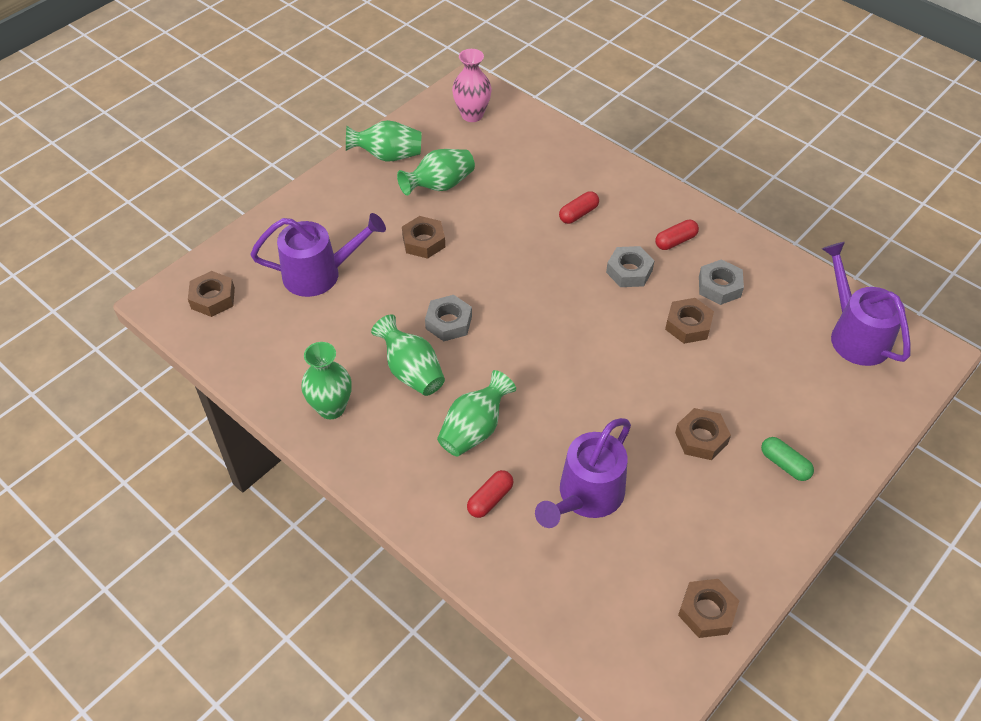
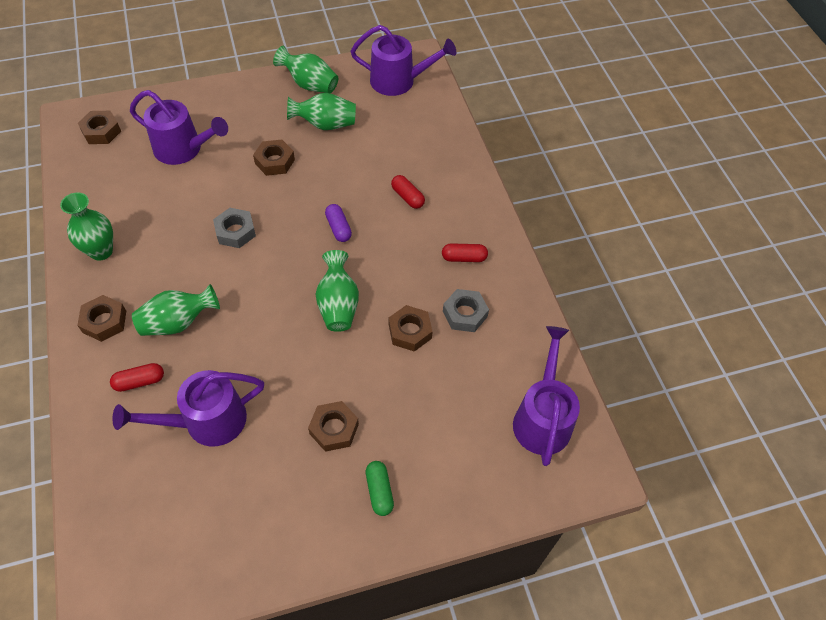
camera: 30 degrees right, 5 degrees up
green vase [371,314,445,396] -> green vase moved to [316,250,359,332]
pink vase [452,49,492,122] -> purple watering can [350,25,456,96]
red capsule [559,191,599,224] -> red capsule turned 60 degrees clockwise [391,175,425,209]
grey nut [606,246,654,287] -> none
brown nut [678,579,739,638] -> brown nut moved to [77,295,126,342]
none -> purple capsule [325,204,352,242]

